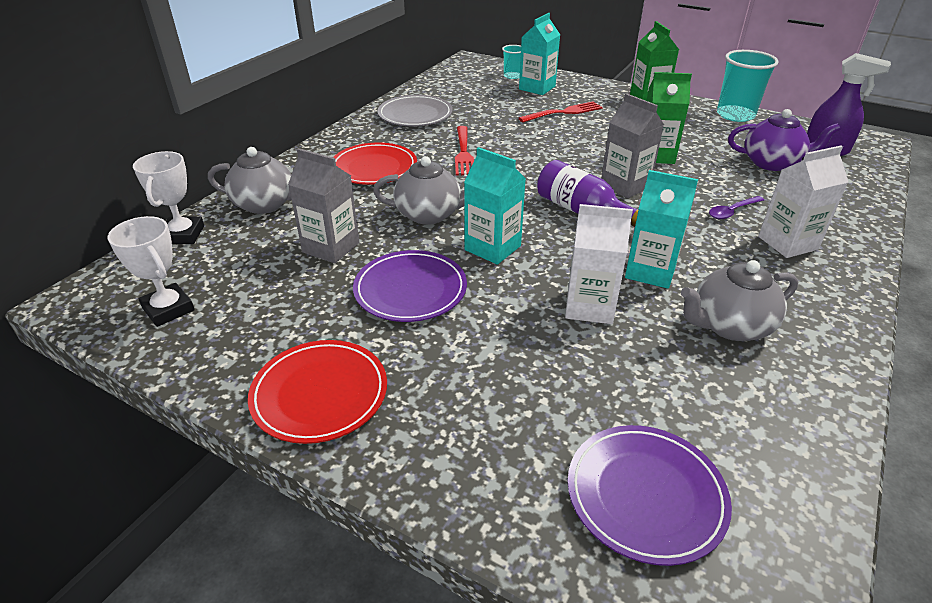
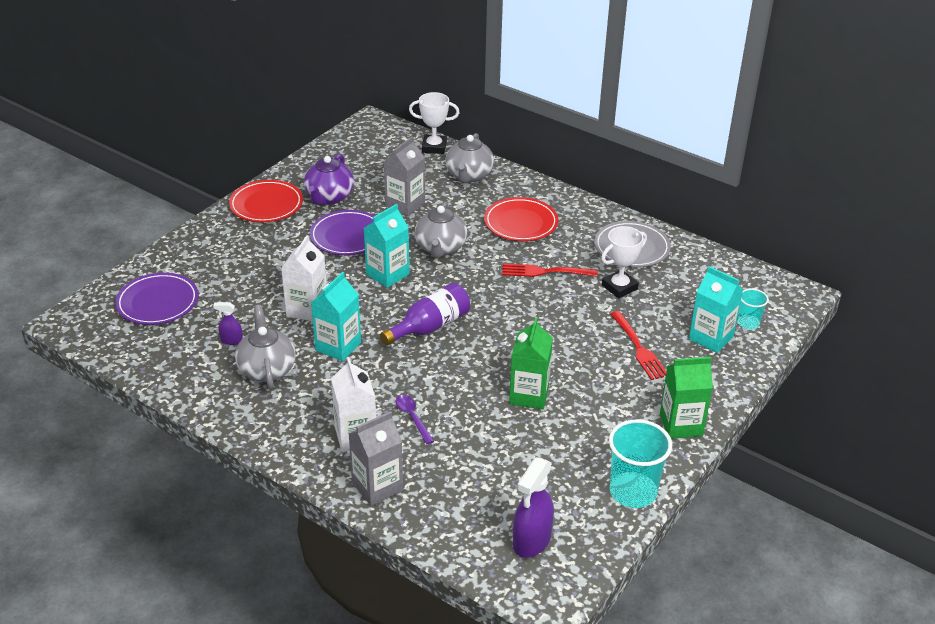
camera: 95 degrees right, 0 degrees up
white trophy [108,216,195,327] -> white trophy moved to [601,226,647,298]
grey carton [601,93,664,199] -> grey carton moved to [348,411,403,506]
purple teapot [728,109,841,171] -> purple teapot moved to [304,154,354,205]
none -> purple spray bottle [213,302,243,345]

